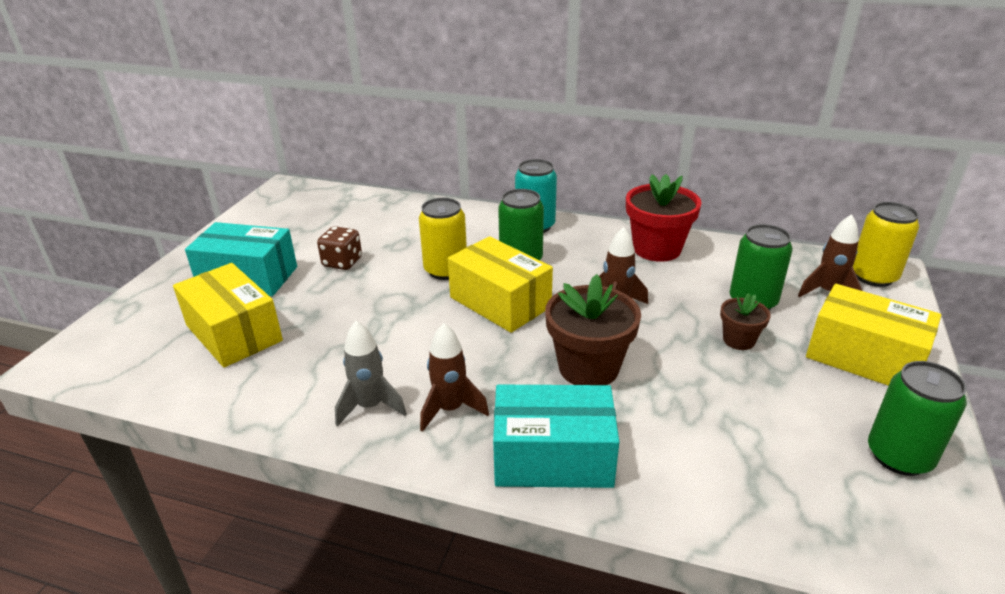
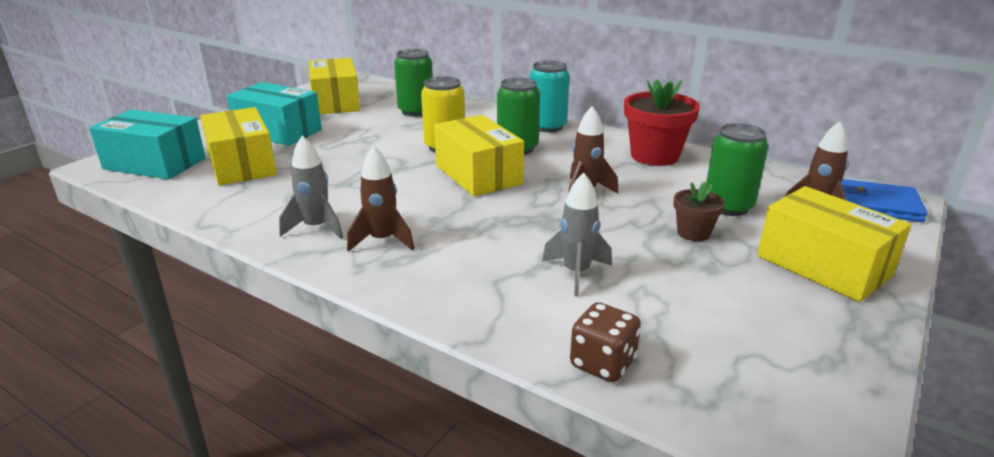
camera: 15 degrees right, 5 degrees down
brown dice [317,226,362,270] -> brown dice moved to [570,302,641,382]
turquoise box [493,385,619,488] -> turquoise box moved to [89,110,206,180]
brown flower pot [545,274,641,385] -> none
yellow can [853,202,919,287] -> blue wallet [841,179,928,222]
green can [868,361,967,476] -> green can moved to [394,49,433,117]
none -> yellow box [308,58,360,114]
none -> grey rocket [542,173,612,297]

